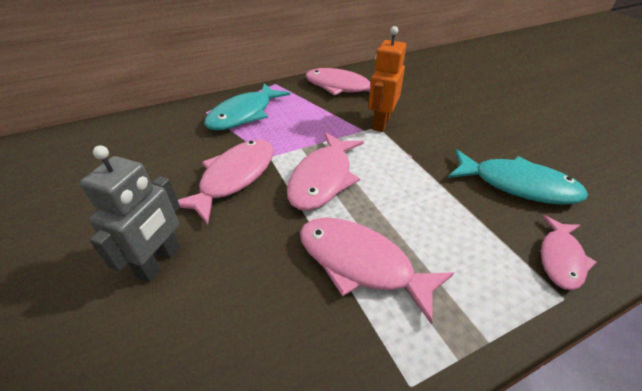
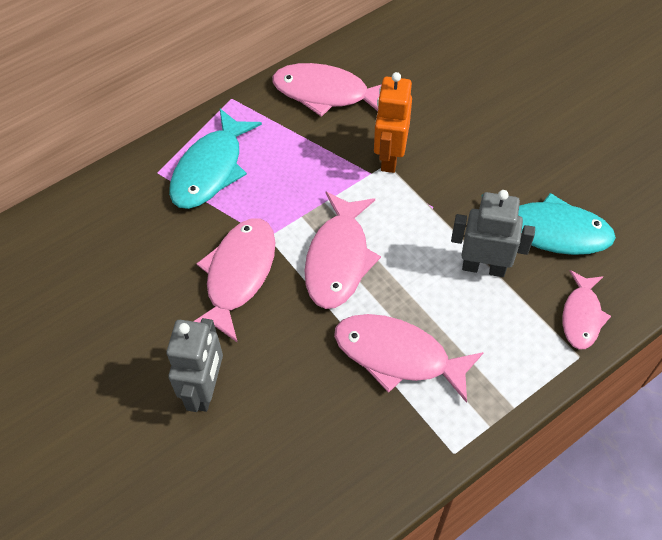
camera: 10 degrees left, 15 degrees up
none -> grey robot [451,190,535,277]

